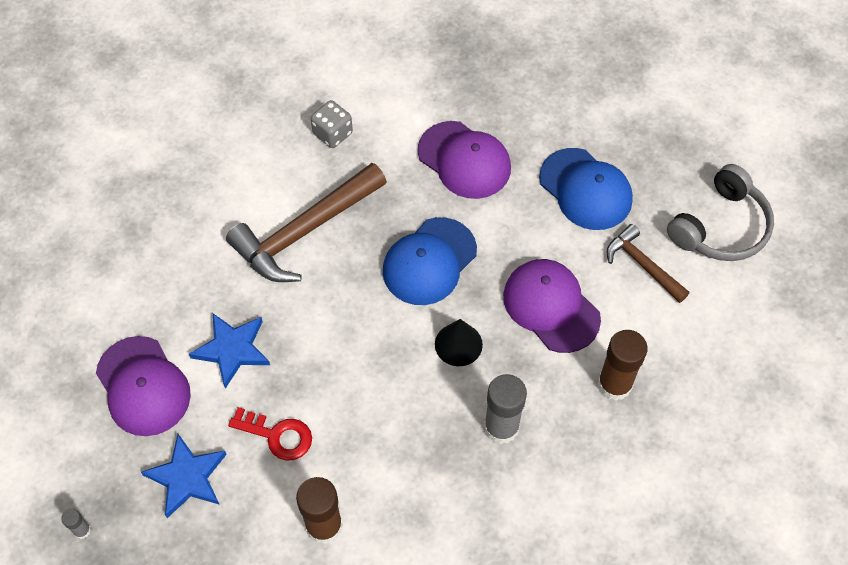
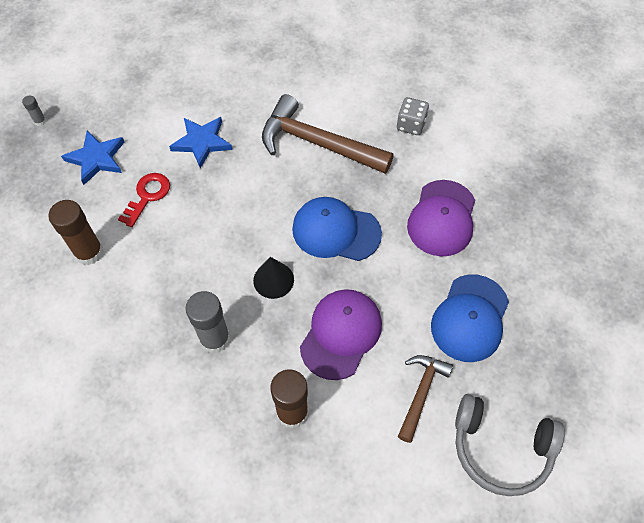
camera: 65 degrees right, 0 degrees up
purple cap [96,336,191,436] -> none
red key [228,407,312,461] -> red key turned 150 degrees counterclockwise [118,173,170,227]

